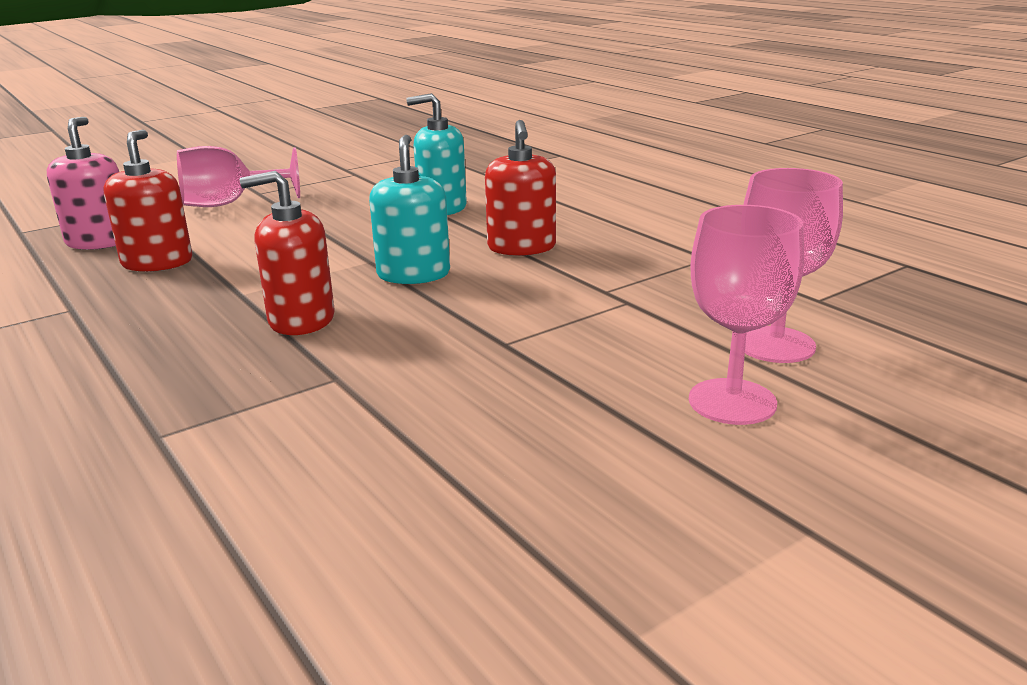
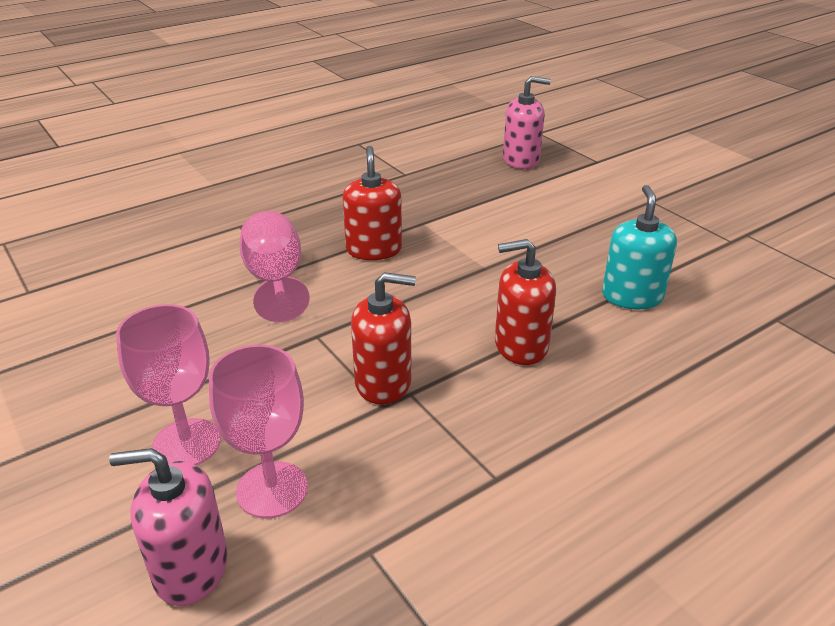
camera: 90 degrees right, 10 degrees up
red soap dispenser [104,130,192,272] -> red soap dispenser moved to [351,272,416,405]
pink goblet [177,146,300,207] -> pink goblet moved to [239,211,310,322]
turquoise soap dispenser [369,135,450,284] -> none
none -> pink soap dispenser [109,448,228,606]

